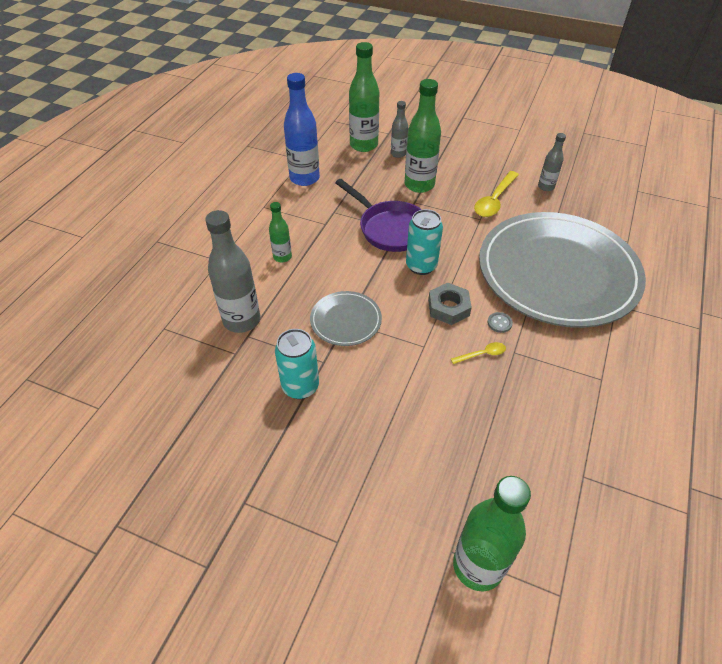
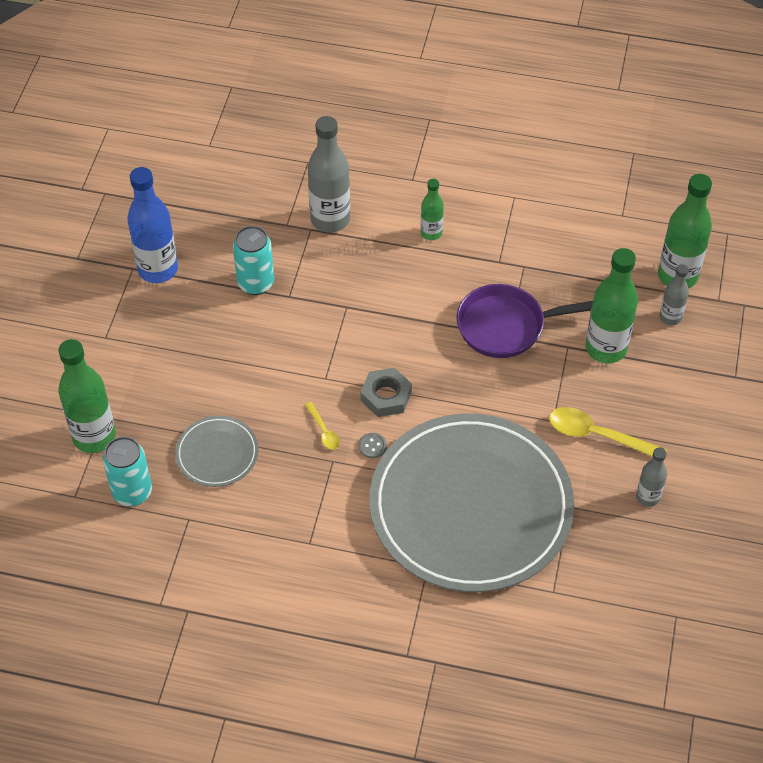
camera: 80 degrees right, 5 degrees up
blue bottle [284,73,320,186] -> blue bottle moved to [127,167,178,283]
grey plate [310,291,382,346] -> grey plate moved to [175,416,259,487]
purple pan [335,179,422,252] -> purple pan turned 45 degrees clockwise [456,284,593,358]
turquoise can [406,209,443,275] -> turquoise can moved to [103,436,152,506]

